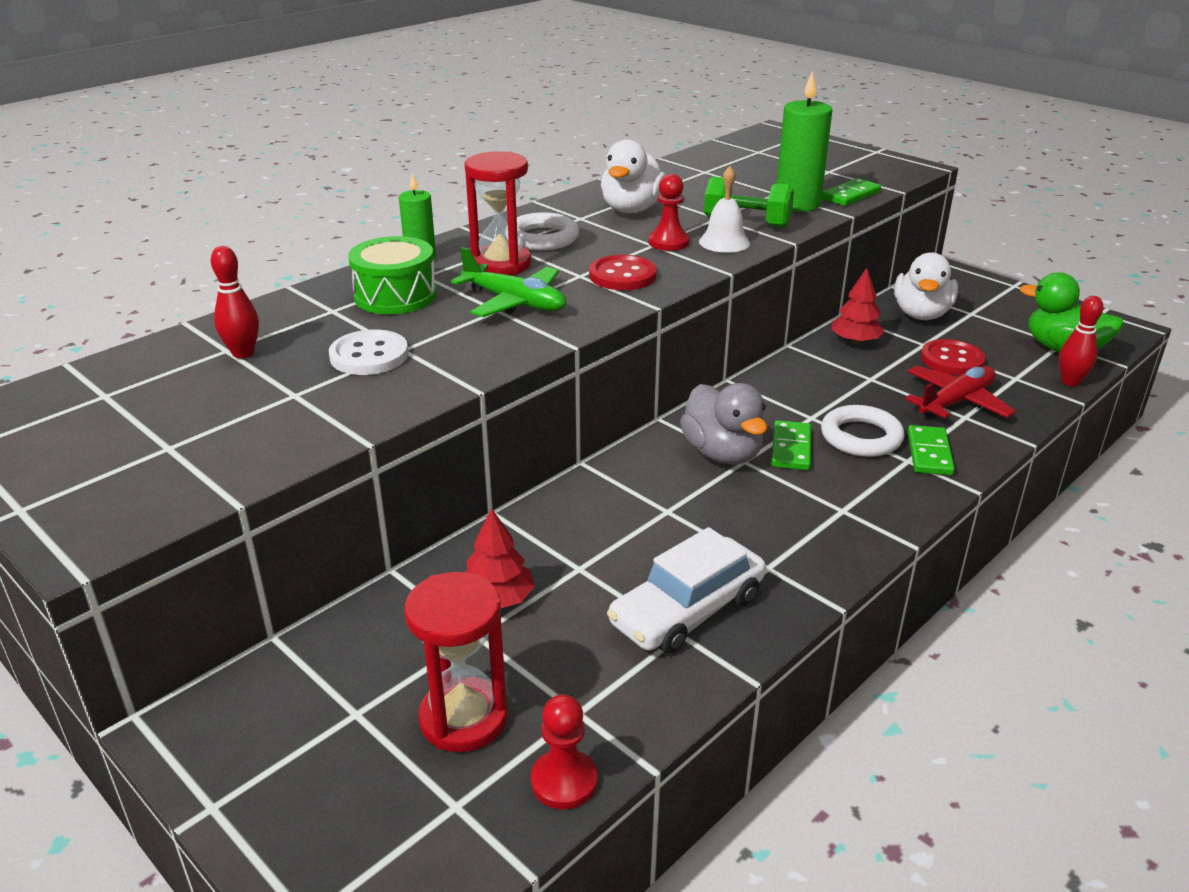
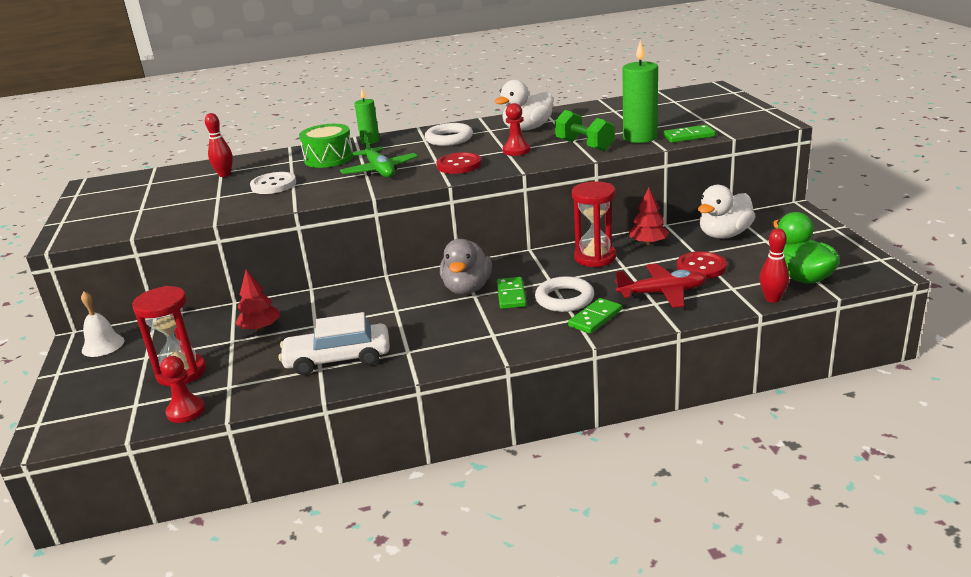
camera: 35 degrees right, 5 degrees down
red hourglass [465,151,531,275] -> red hourglass moved to [572,181,616,267]
white bell [699,166,750,253] -> white bell moved to [81,291,124,357]
green domino [771,420,811,470] -> green domino turned 45 degrees counterclockwise [497,277,526,309]

